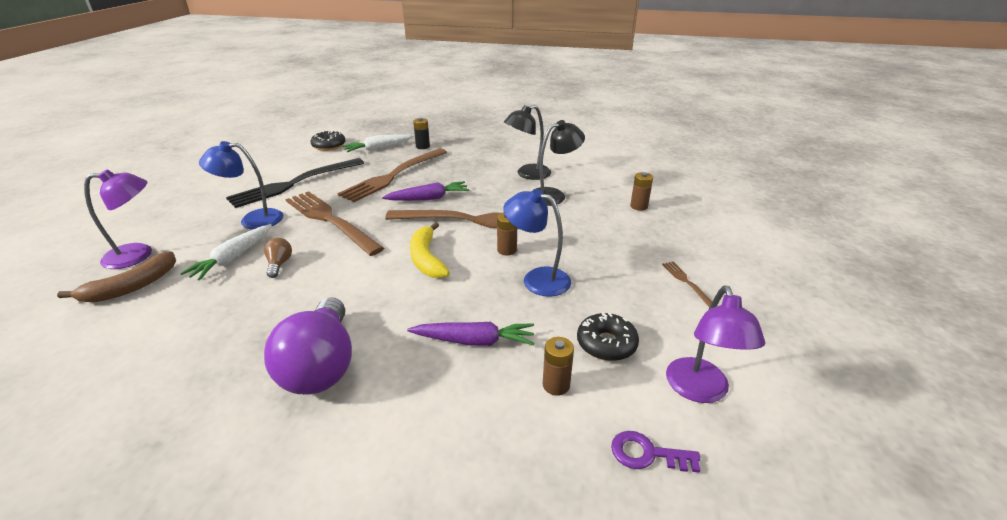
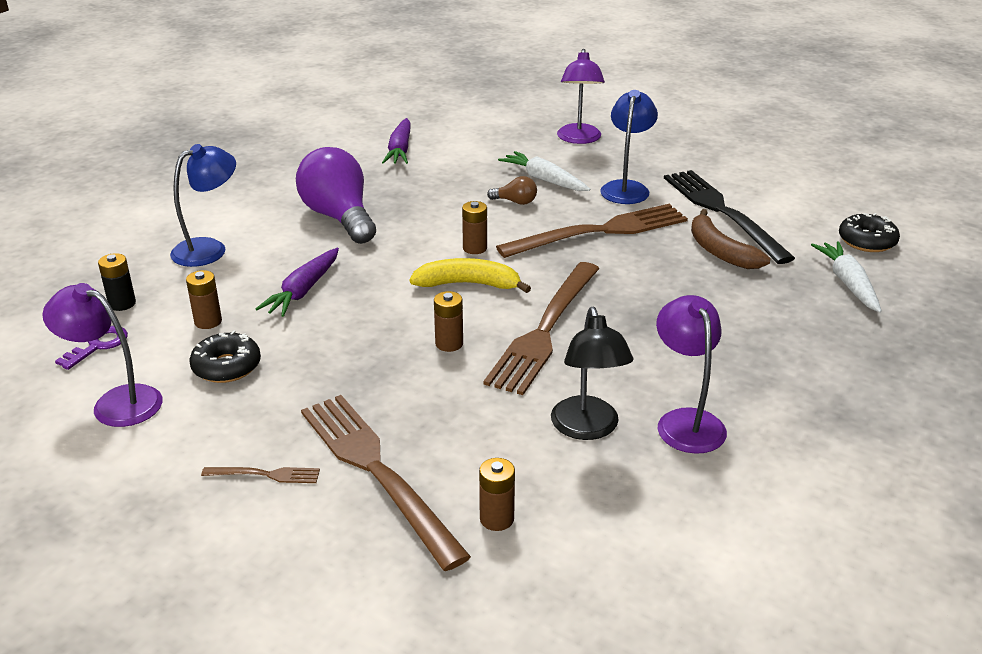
camera: 110 degrees right, 0 degrees up
brown banana [57,251,176,302] -> brown banana moved to [691,209,771,269]
purple light bulb [264,297,352,394] -> purple light bulb turned 45 degrees clockwise [296,147,376,244]
brown fork [337,148,447,202] -> brown fork moved to [301,395,471,571]
purple carrot [382,181,469,201] -> purple carrot moved to [382,118,411,164]
black battery [413,118,430,149] -> black battery moved to [98,253,136,311]
blue lamp [503,189,571,297] -> blue lamp moved to [170,144,236,267]
black lamp [504,105,551,180] -> purple lamp [656,295,727,454]
none -> brown battery [462,201,487,254]

